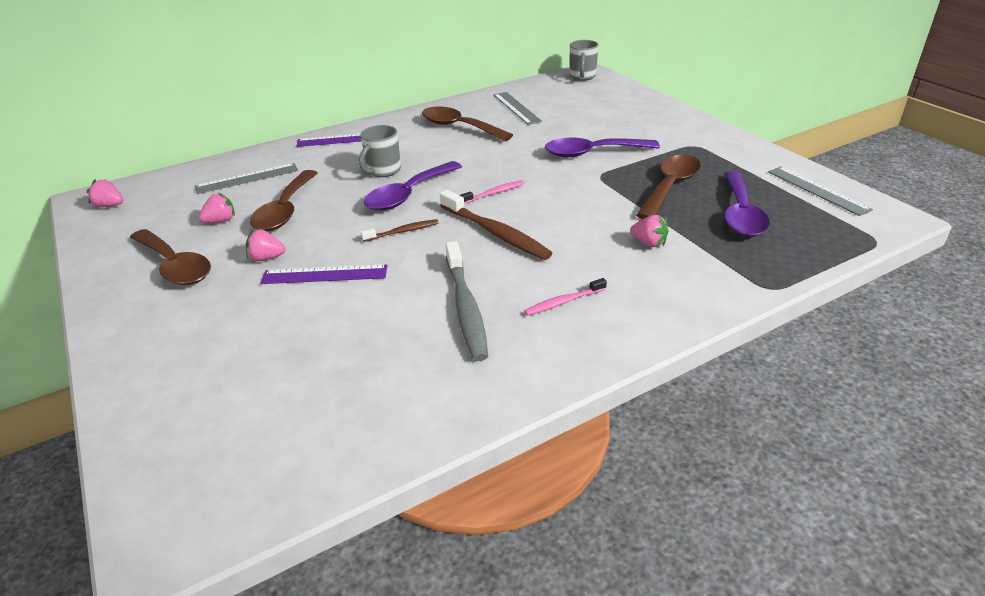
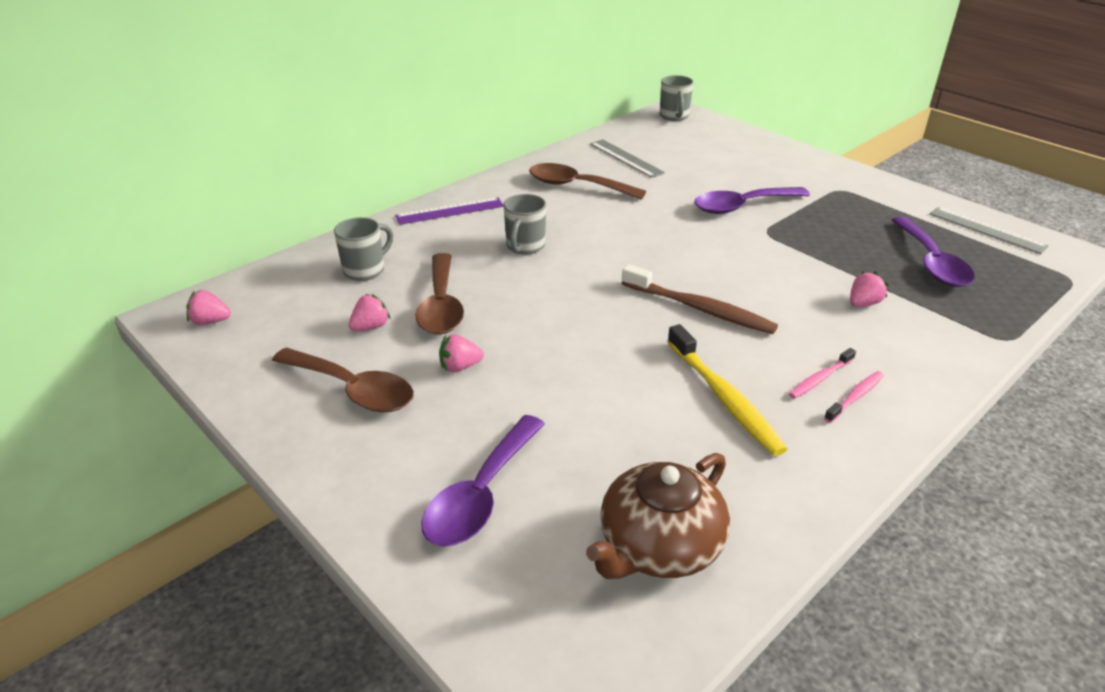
camera: 15 degrees left, 0 degrees up
grey ruler [195,163,298,194] -> grey mug [334,217,393,281]
purple ruler [260,264,388,284] -> none
brown toothbrush [361,219,438,242] -> none
purple spoon [364,161,462,210] -> purple spoon moved to [421,415,545,547]
grey toothbrush [446,241,488,361] -> yellow toothbrush [667,324,787,456]
pink toothbrush [460,180,525,204] -> pink toothbrush moved to [824,371,884,423]
pink strawberry [630,215,668,247] -> pink strawberry turned 60 degrees counterclockwise [850,271,889,307]
brown spoon [636,155,701,219] -> none
none -> brown teapot [586,453,730,579]

